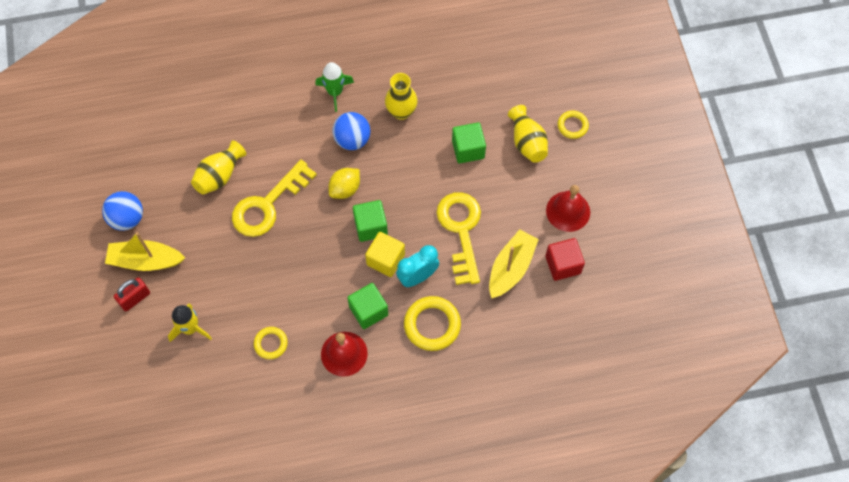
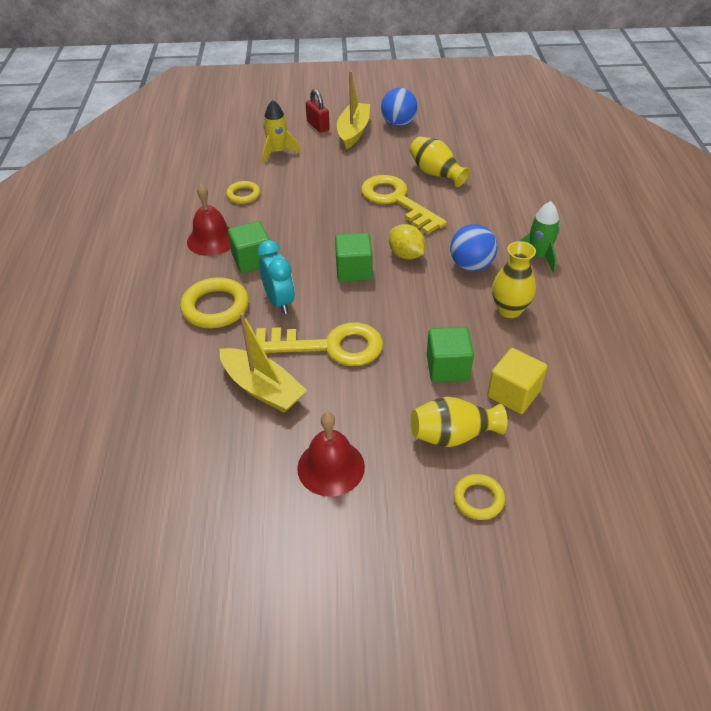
camera: 100 degrees right, 20 degrees down
yellow cube [365,232,405,277] -> yellow cube moved to [487,348,547,414]
red cube [545,238,585,281] -> none

